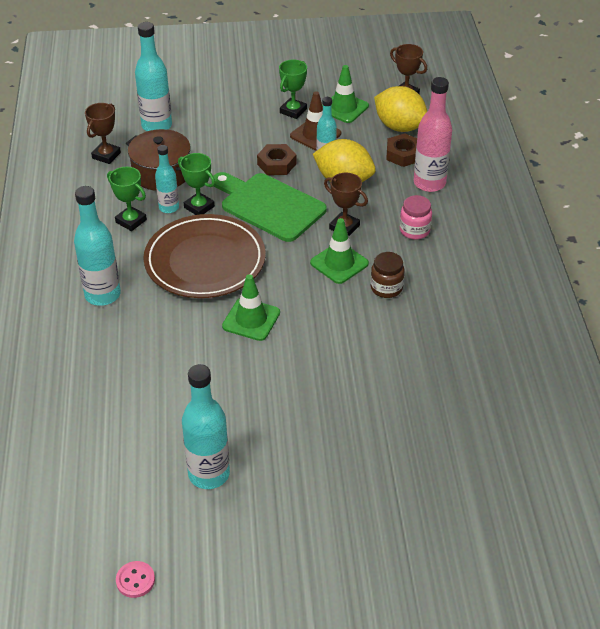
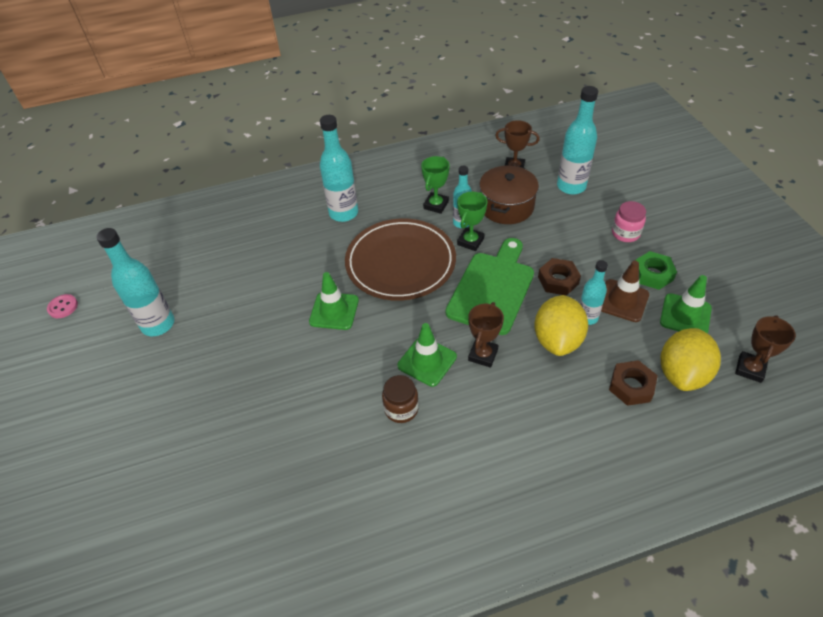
camera: 80 degrees right, 5 degrees up
green trophy [279,60,307,119] -> green nut [635,251,677,290]
pink jar [400,195,432,239] -> pink jar moved to [612,201,646,242]
pink bottle [414,77,452,192] -> none

